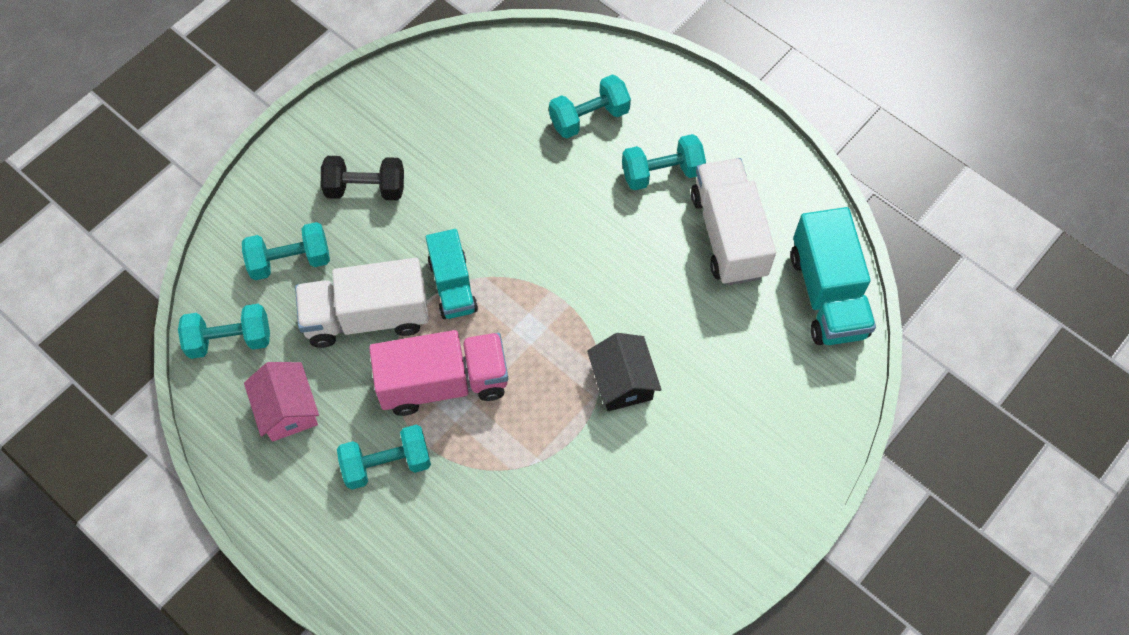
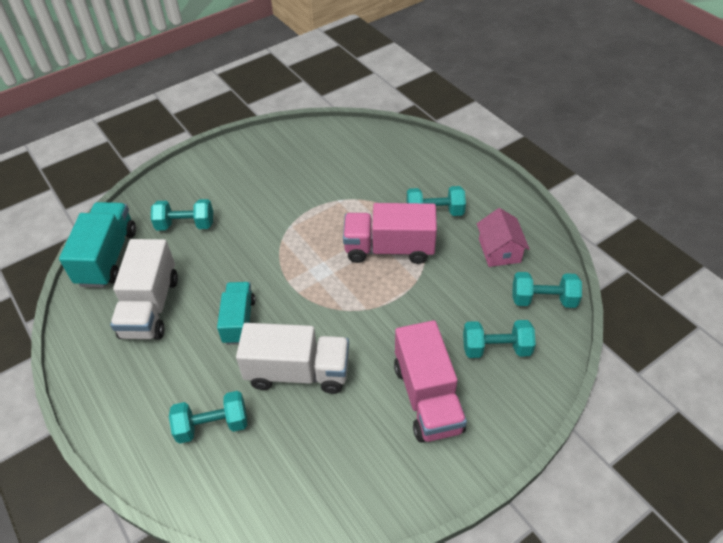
camera: 165 degrees left, 15 degrees down
white truck [295,258,429,348] -> white truck moved to [236,323,349,394]
black dumbbell [321,156,404,200] -> pink truck [394,320,467,442]
turquoise truck [426,229,478,319] -> turquoise truck moved to [217,282,255,345]
black house [587,333,662,411] -> none
turquoise dumbbell [622,134,706,190] -> turquoise dumbbell moved to [151,199,213,231]

